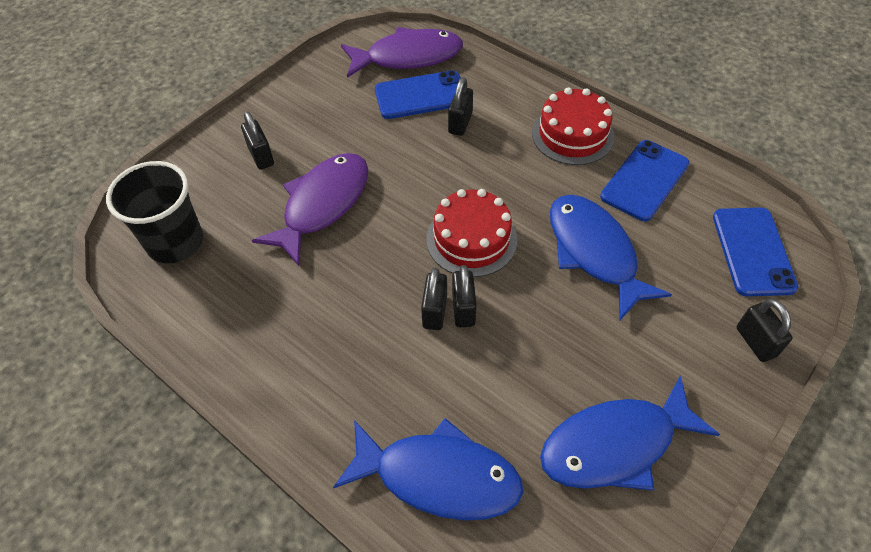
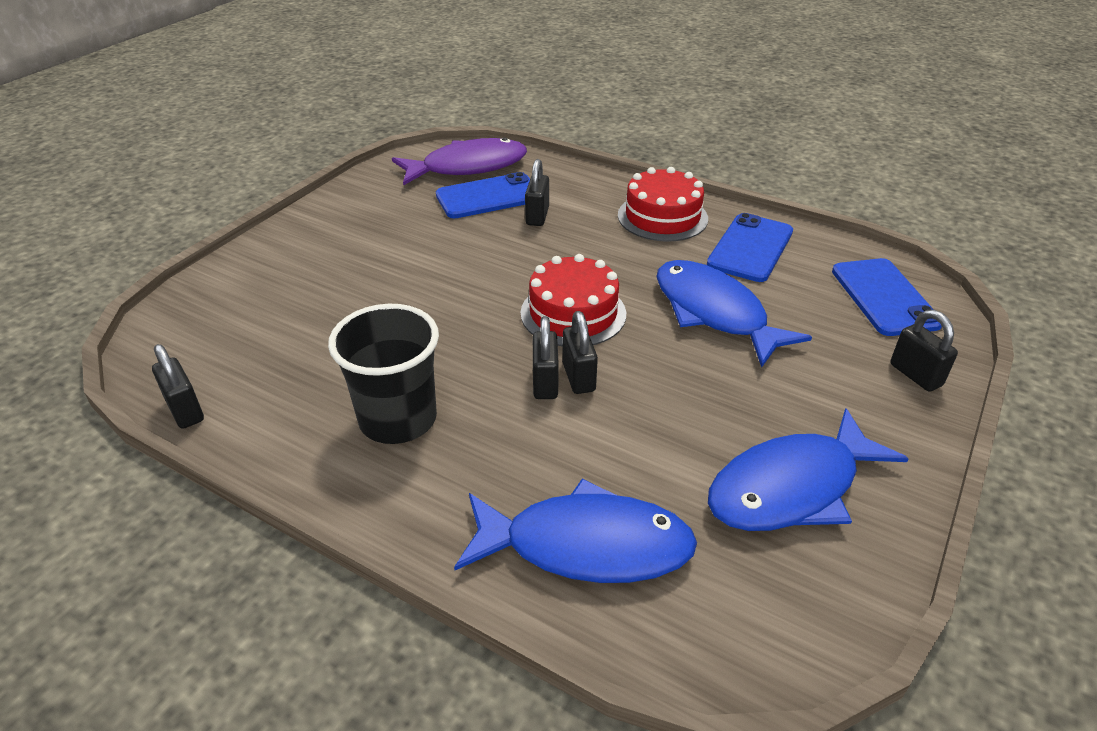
camera: 10 degrees left, 15 degrees down
black cup [106,161,203,263] -> black cup moved to [328,304,439,444]
black padlock [241,111,274,170] -> black padlock moved to [152,344,204,429]
purple fish [252,153,368,266] -> none

